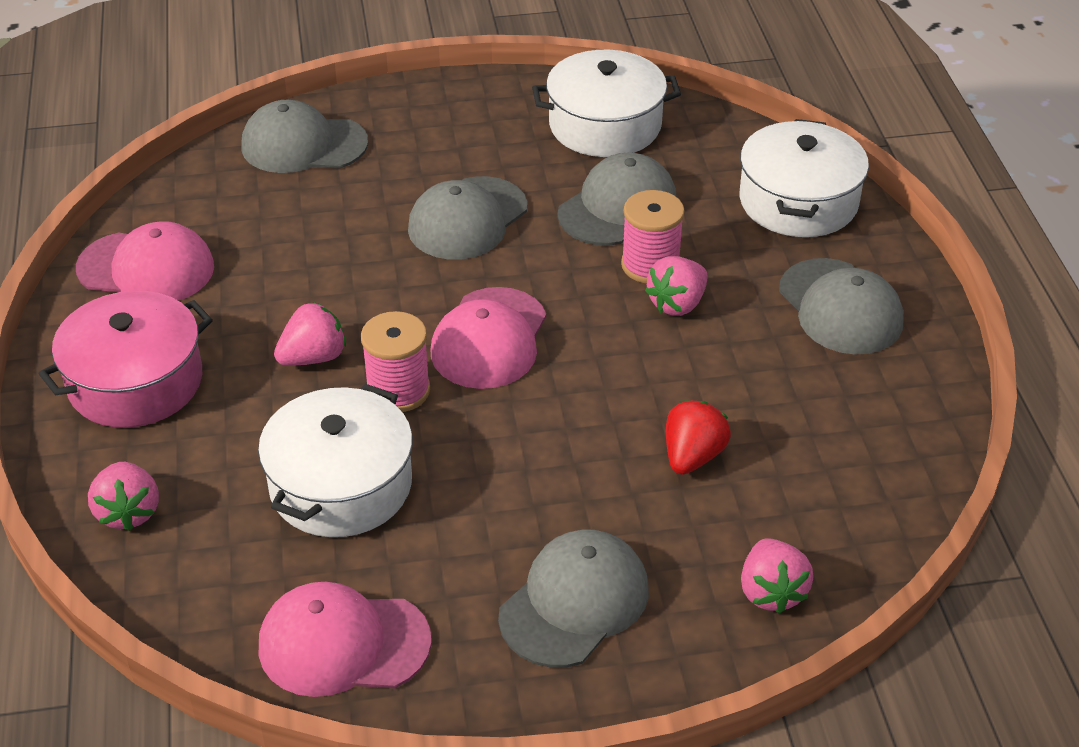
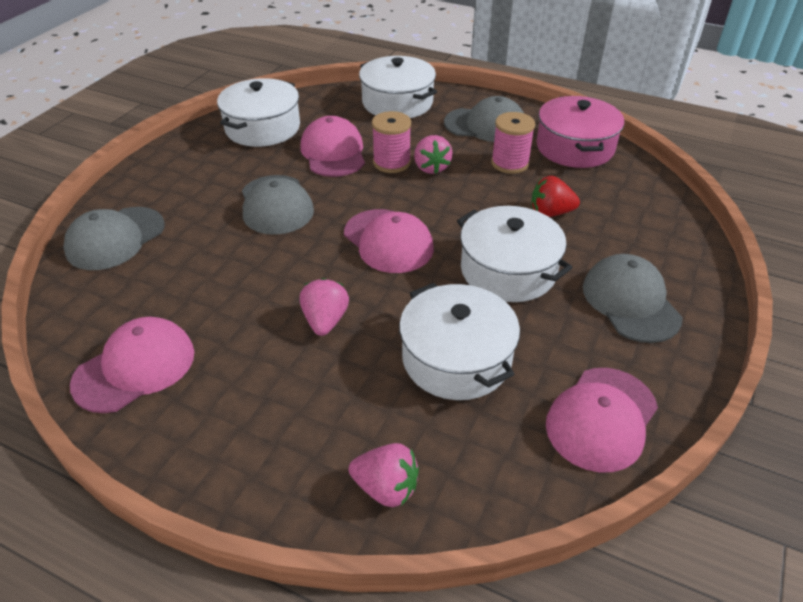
camera: 55 degrees left, 0 degrees up
pink pot [39,291,213,428] -> pink pot moved to [536,96,624,168]
pink spool [361,311,430,412] -> pink spool moved to [491,112,535,174]
grey cap [557,153,677,246] -> pink cap [300,116,365,177]
red strawberry [666,401,731,475] -> red strawberry turned 60 degrees counterclockwise [531,175,580,217]
pink strawberry [741,538,814,614] -> none
none -> white pot [457,206,572,302]

